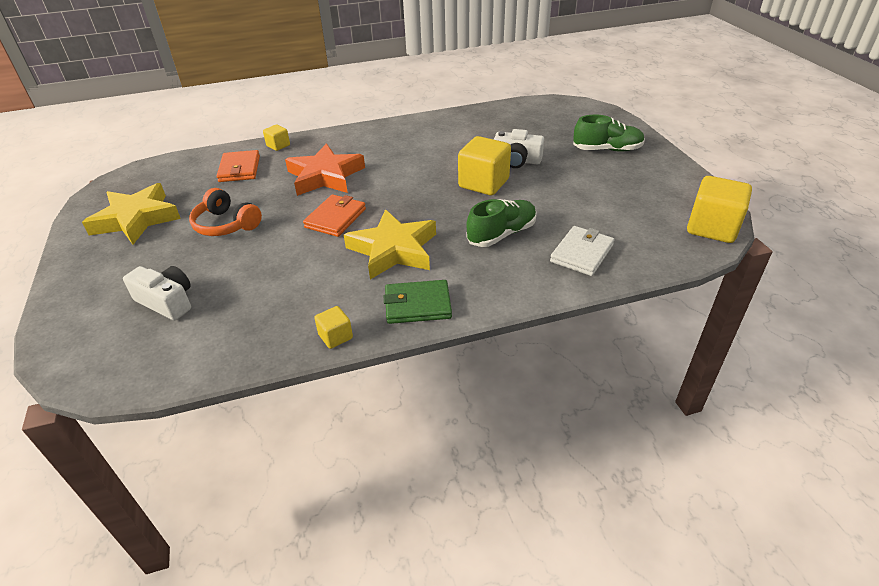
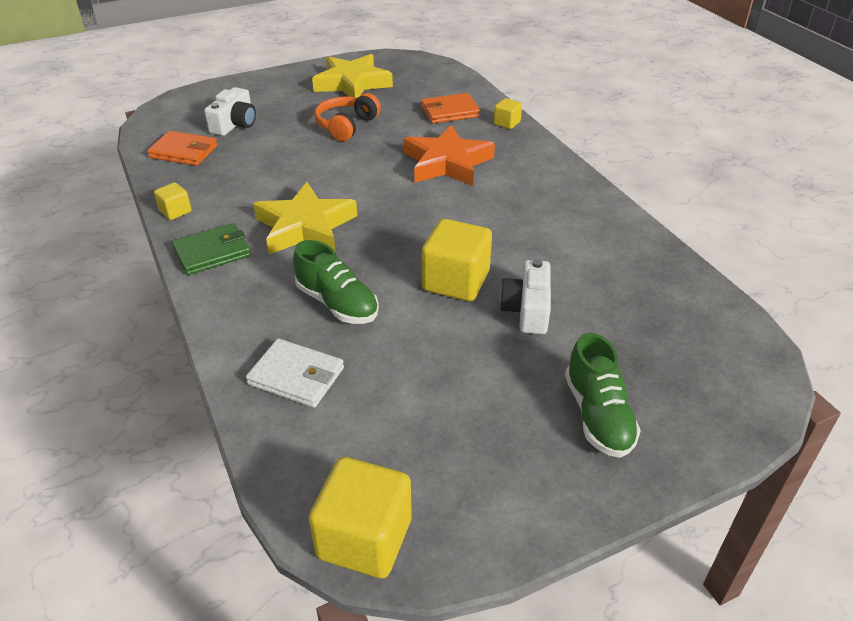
camera: 80 degrees right, 0 degrees up
orange wallet [303,194,366,237] -> orange wallet moved to [147,131,218,166]
green wallet [384,280,452,324] -> green wallet turned 75 degrees clockwise [172,223,251,275]

